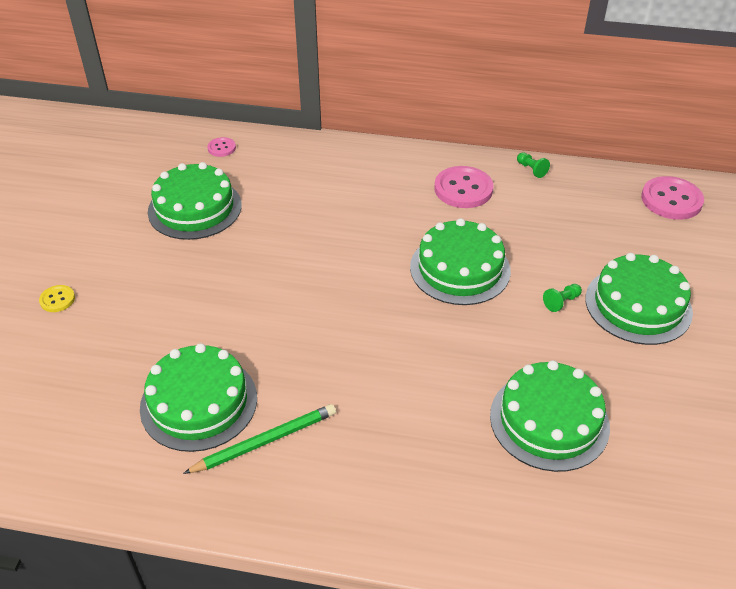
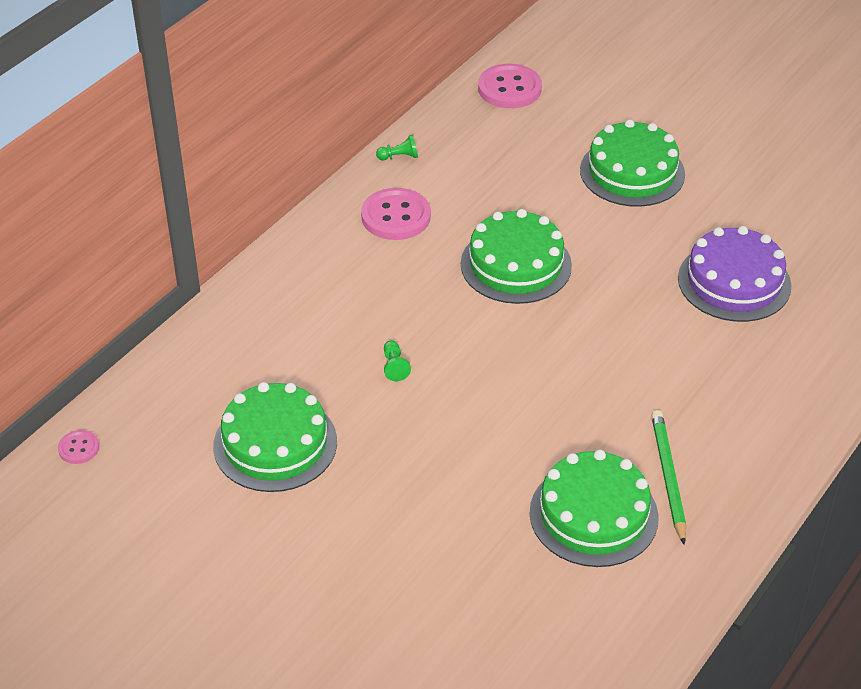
camera: 65 degrees left, 0 degrees up
yellow button [39,285,75,312] -> none
pink button [207,137,236,157] -> pink button moved to [58,430,99,464]
green cake [490,360,610,472] -> purple cake [678,226,791,322]
green pawn [543,284,582,312] -> green pawn moved to [384,340,411,381]

